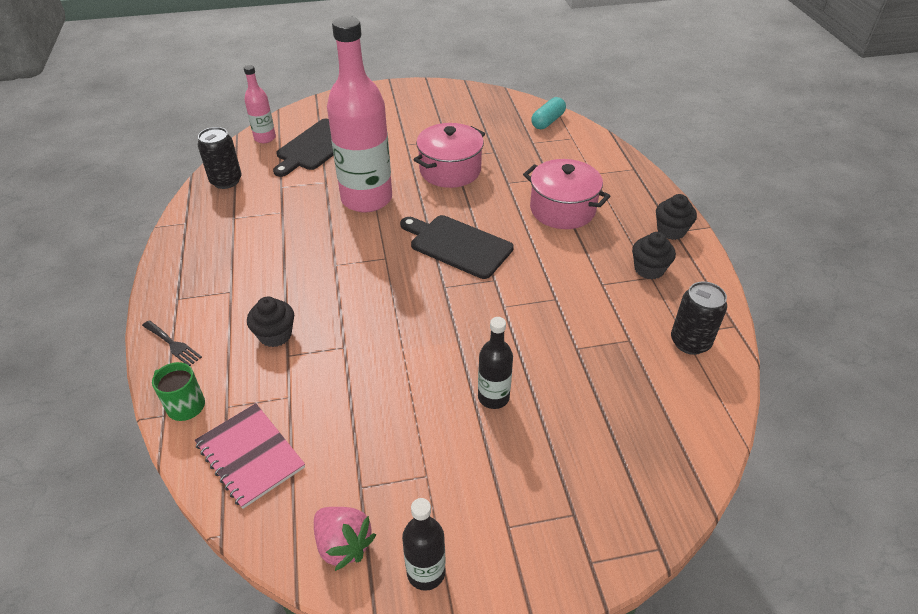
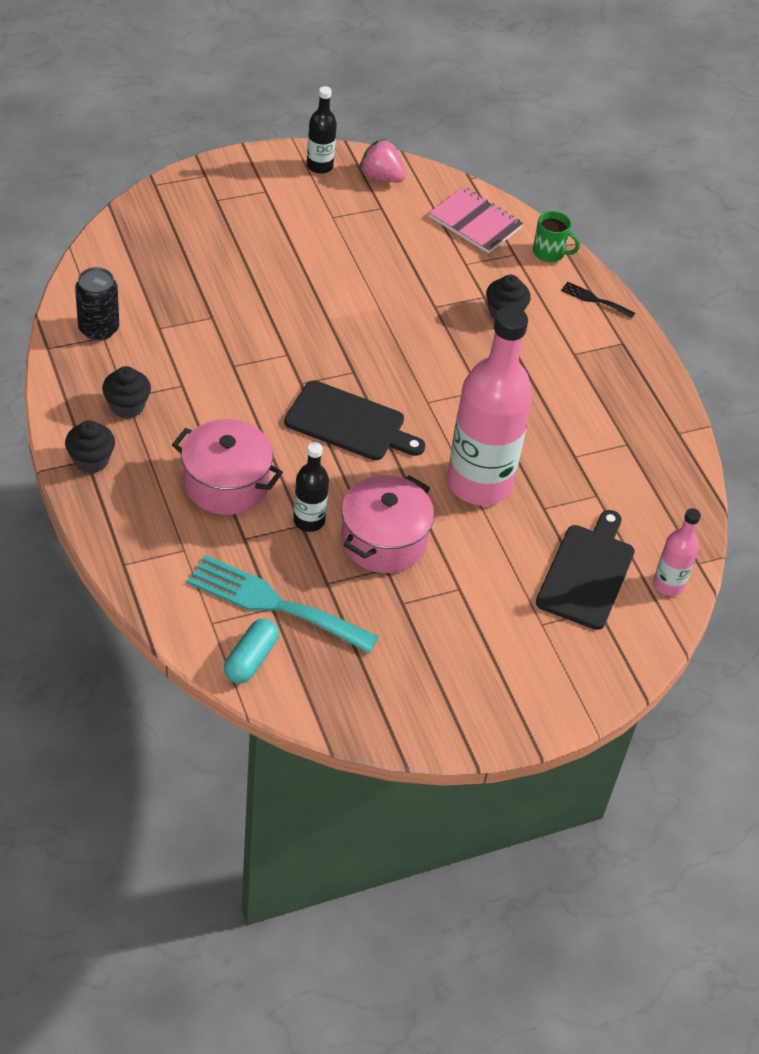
camera: 165 degrees right, 5 degrees up
black can [198,127,242,189] -> none
black bottle [478,317,513,409] -> black bottle moved to [293,442,329,532]
none -> turquoise fork [187,555,379,653]

